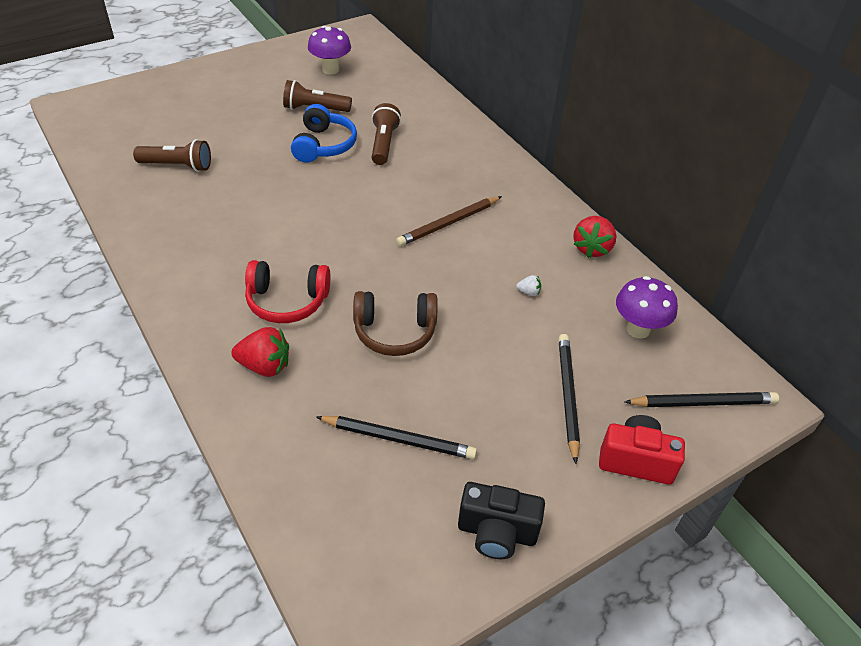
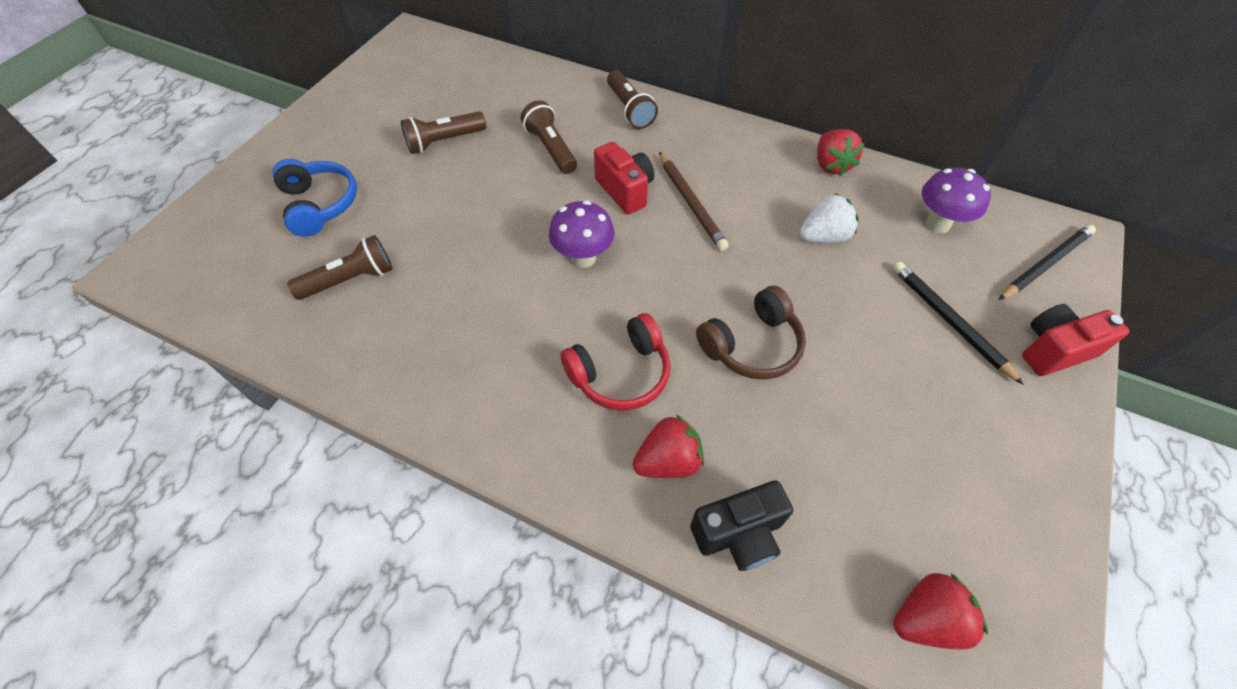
camera: 30 degrees left, 10 degrees up
blue headphones [291,104,357,163] -> blue headphones moved to [272,159,357,237]
purple mushroom [308,26,351,75] -> purple mushroom moved to [549,200,614,268]
black pencil [316,416,477,459] -> none
brown pencil [396,196,502,246] -> brown pencil turned 45 degrees counterclockwise [659,152,729,251]
black camera [458,482,545,559] -> black camera moved to [690,480,793,571]
white strawberry [516,275,541,296] -> white strawberry [800,193,859,243], size x2.11
none -> red camera [594,142,654,214]
none -> brown flashlight [607,70,658,129]
none -> red strawberry [893,573,988,650]

